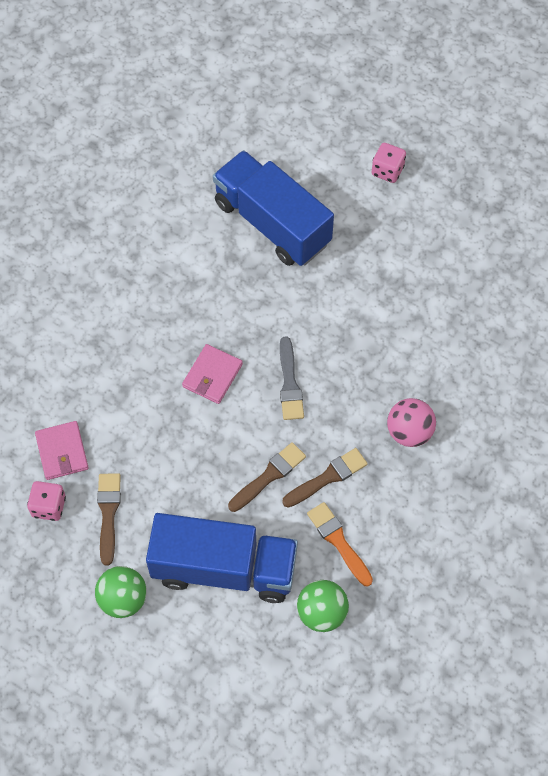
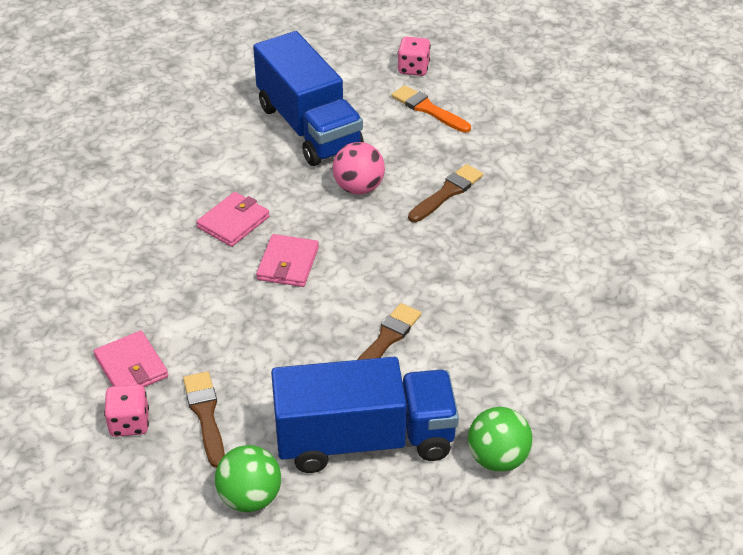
camera: 15 degrees left, 20 degrees down
blue truck [213,150,334,266] -> blue truck turned 150 degrees counterclockwise [253,31,364,166]
grey brush [280,336,304,420] -> none
brown brush [282,448,368,508] -> brown brush moved to [408,164,483,222]
orange brush [307,502,373,586] -> orange brush moved to [391,85,471,133]
pink ball [387,398,436,447] -> pink ball moved to [333,142,385,195]
none -> pink wallet [196,192,270,247]

